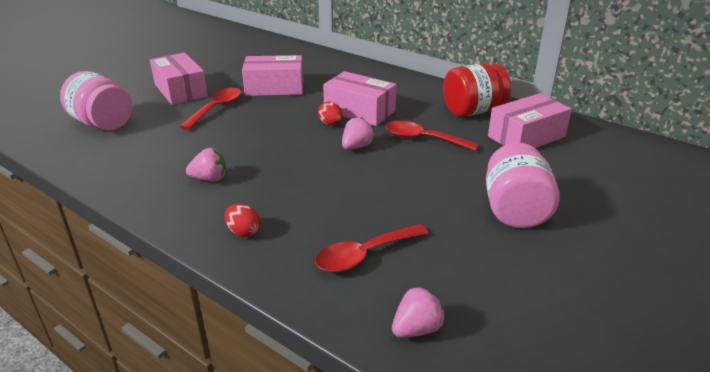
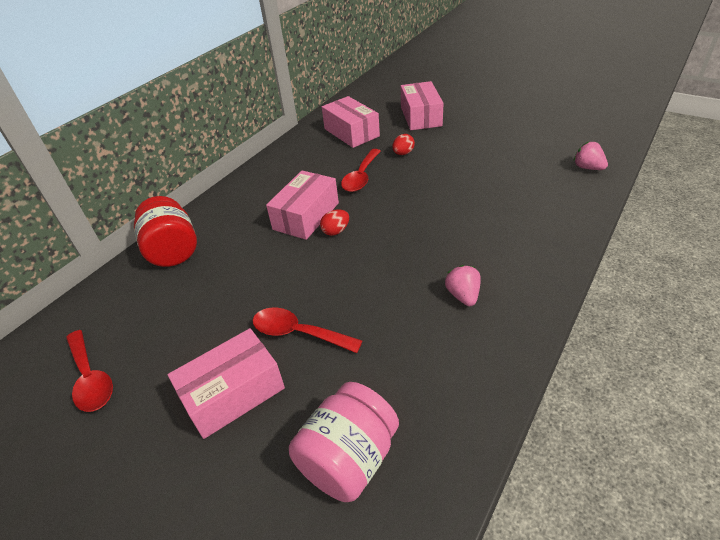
camera: 90 degrees left, 10 degrees up
red egg [225,204,260,237] -> red egg moved to [392,134,415,155]
pink box [242,55,303,96] -> pink box moved to [401,81,444,130]
red spoon [315,224,429,272] -> red spoon moved to [66,330,113,412]
pink strawberry [342,117,374,150] -> none
red jar [443,63,511,117] -> red jar moved to [134,196,197,267]
pink jar [486,143,560,228] -> none

